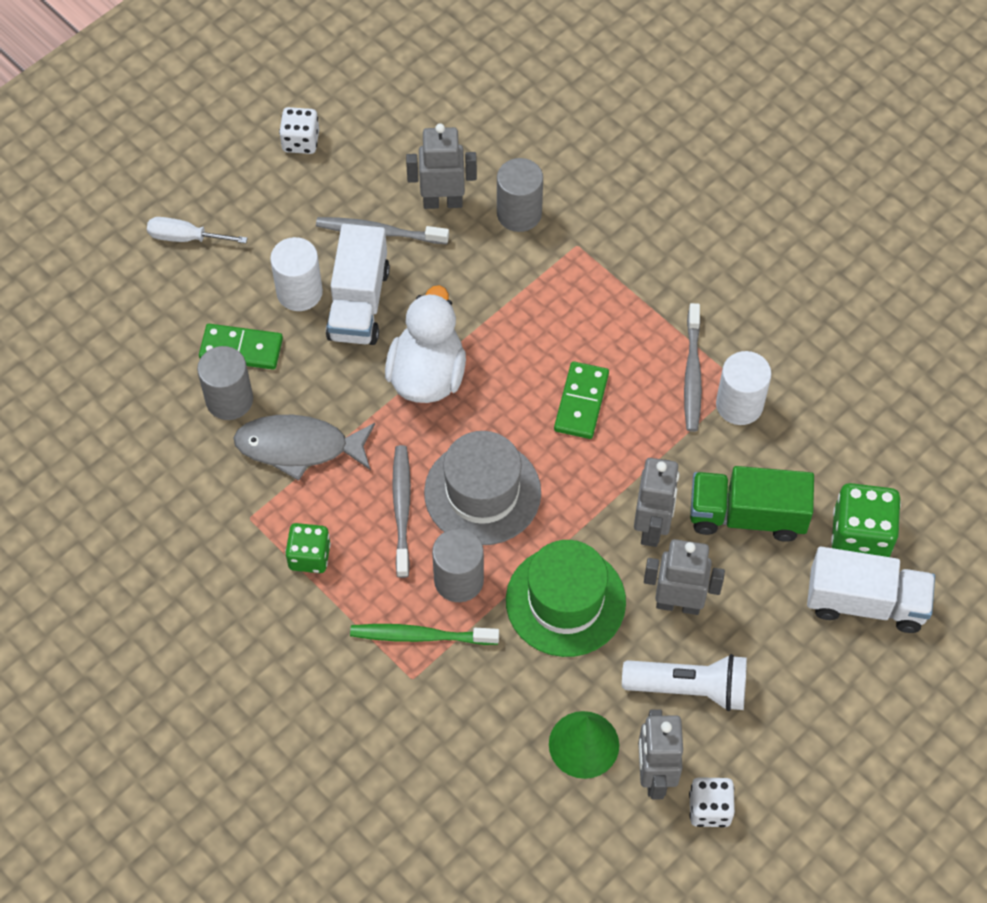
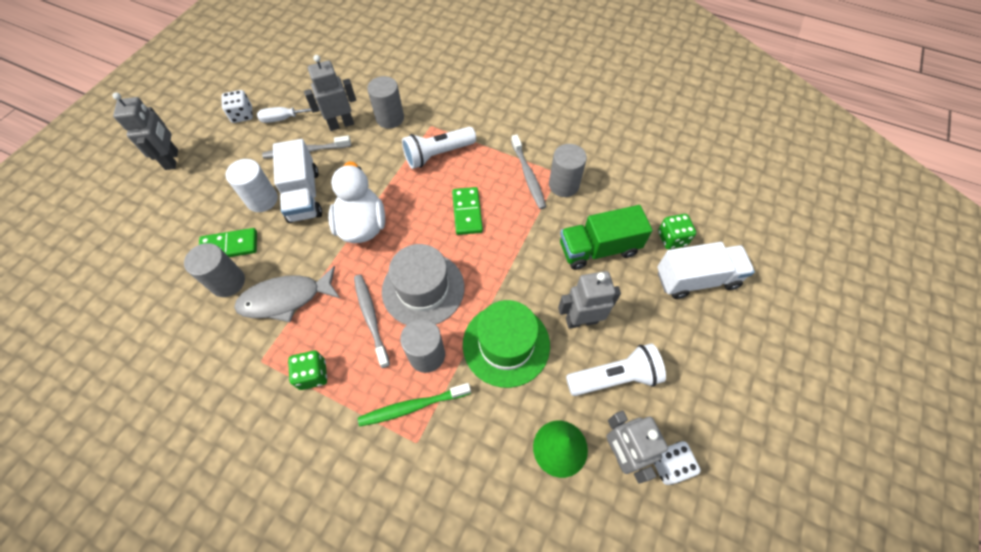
camera: 20 degrees left, 0 degrees up
white screwdriver [147,217,247,243] -> white screwdriver moved to [257,107,320,123]
grey robot [634,458,679,547] -> grey robot moved to [112,92,178,170]
white cylinder [716,351,771,425] -> grey cylinder [549,144,587,197]
green dice [831,483,901,557] -> green dice [658,214,696,249], size x0.65
none -> white flashlight [402,127,476,169]

